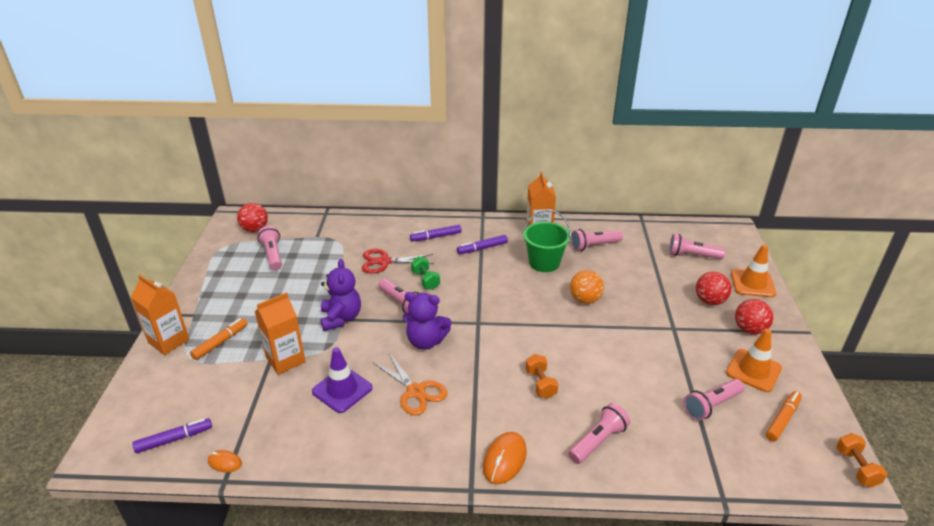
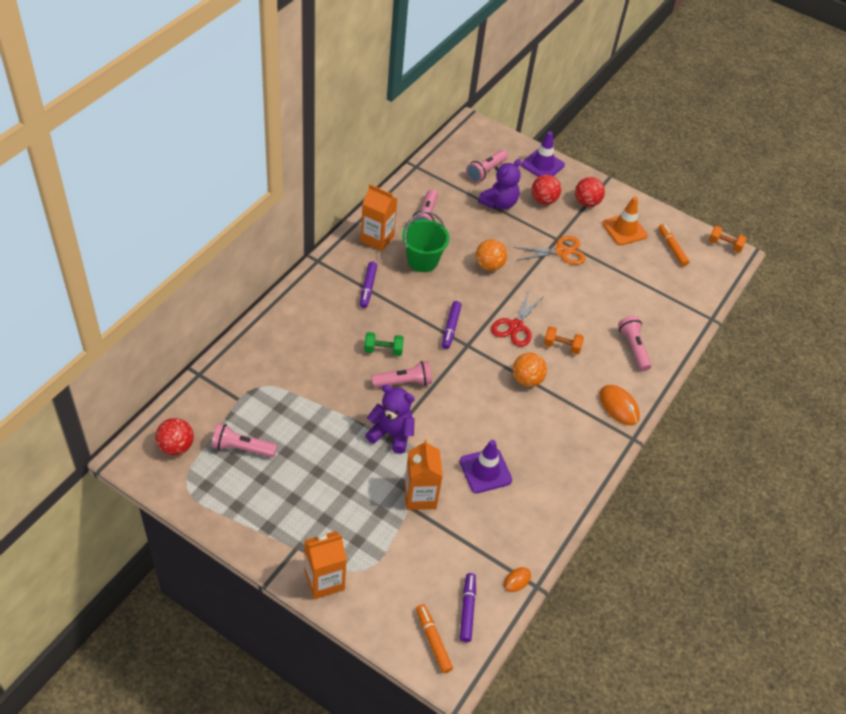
camera: 65 degrees left, 15 degrees up
orange marker [190,318,248,360] -> orange marker moved to [416,604,453,673]
red scissors [362,249,434,273] -> red scissors moved to [491,290,545,347]
orange scissors [373,353,447,415] -> orange scissors moved to [513,236,586,265]
purple teddy bear [403,292,452,350] -> purple teddy bear moved to [478,159,521,210]
purple marker [410,225,462,241] -> purple marker moved to [442,301,462,349]
pink flashlight [684,379,745,421] -> none
orange traffic cone [731,244,776,297] -> purple traffic cone [521,131,565,177]
none -> orange ball [513,353,547,387]

